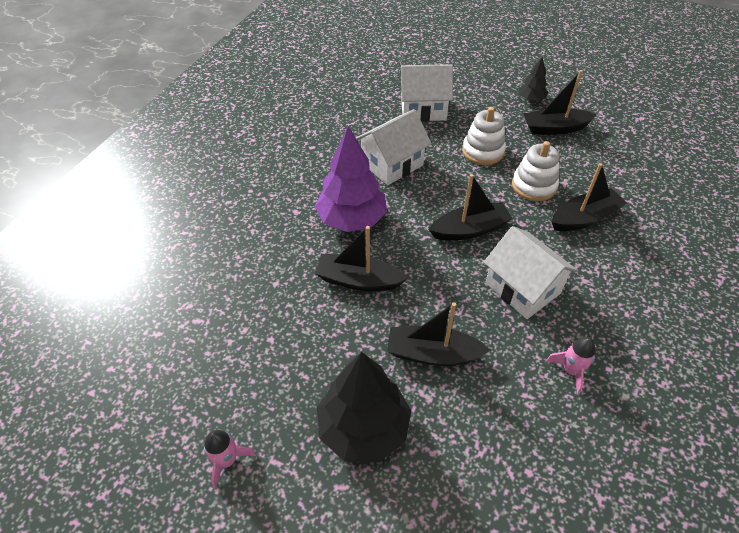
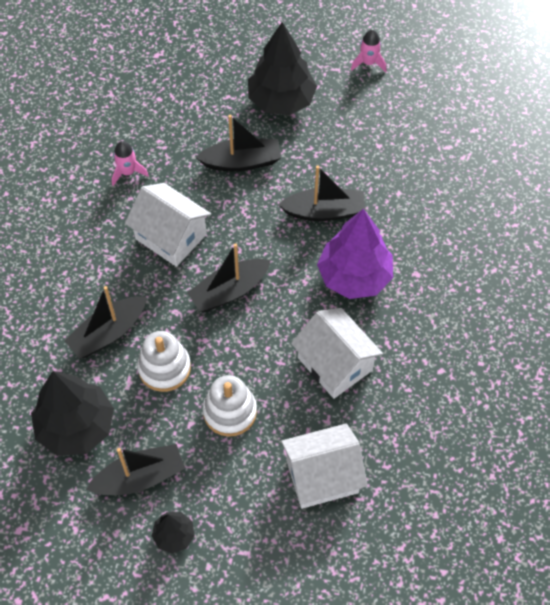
camera: 165 degrees right, 10 degrees up
white house [356,109,432,185] -> white house turned 75 degrees counterclockwise [291,308,383,399]
none -> black tree [31,371,114,456]

